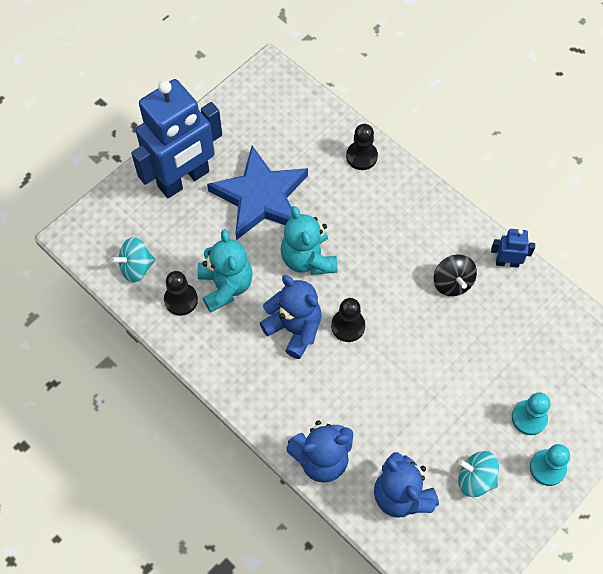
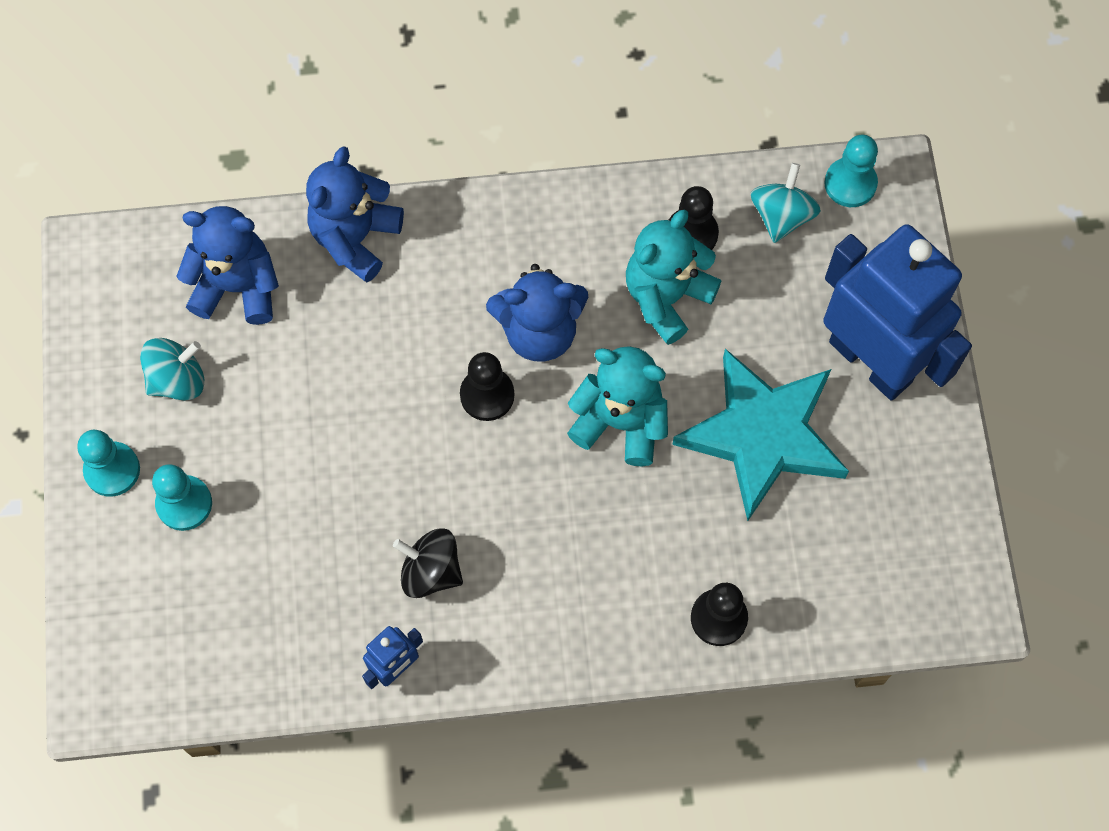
camera: 130 degrees right, 5 degrees up
blue robot [131,79,222,198] -> blue robot turned 135 degrees clockwise [823,224,972,401]
turquoise teddy bear [197,229,253,313] -> turquoise teddy bear turned 105 degrees clockwise [626,210,721,345]
blue star [207,146,308,240] -> turquoise star [672,349,849,521]
none -> turquoise pawn [824,135,878,207]

